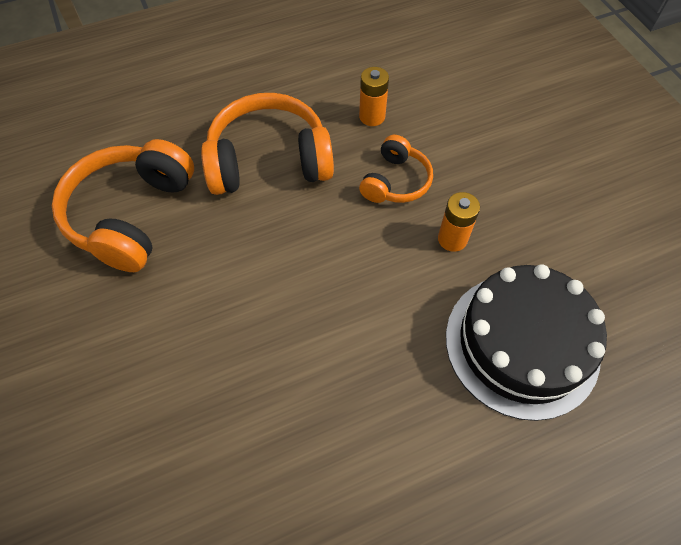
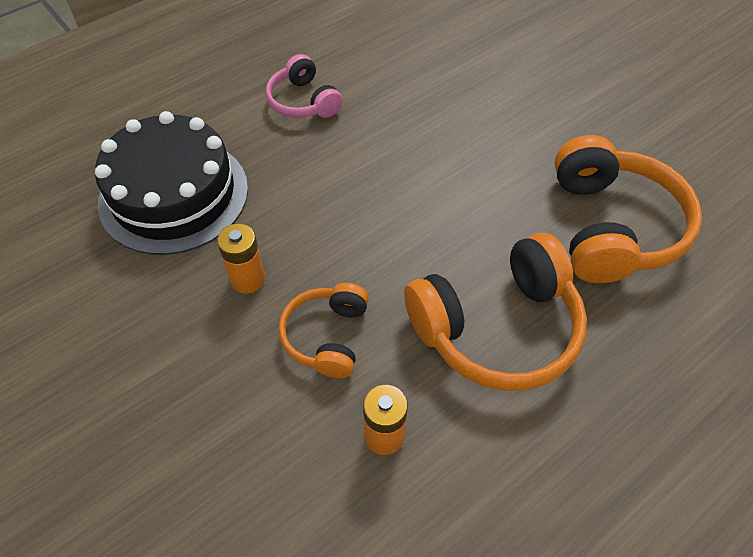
camera: 165 degrees right, 5 degrees down
none -> pink headphones [266,54,343,118]

